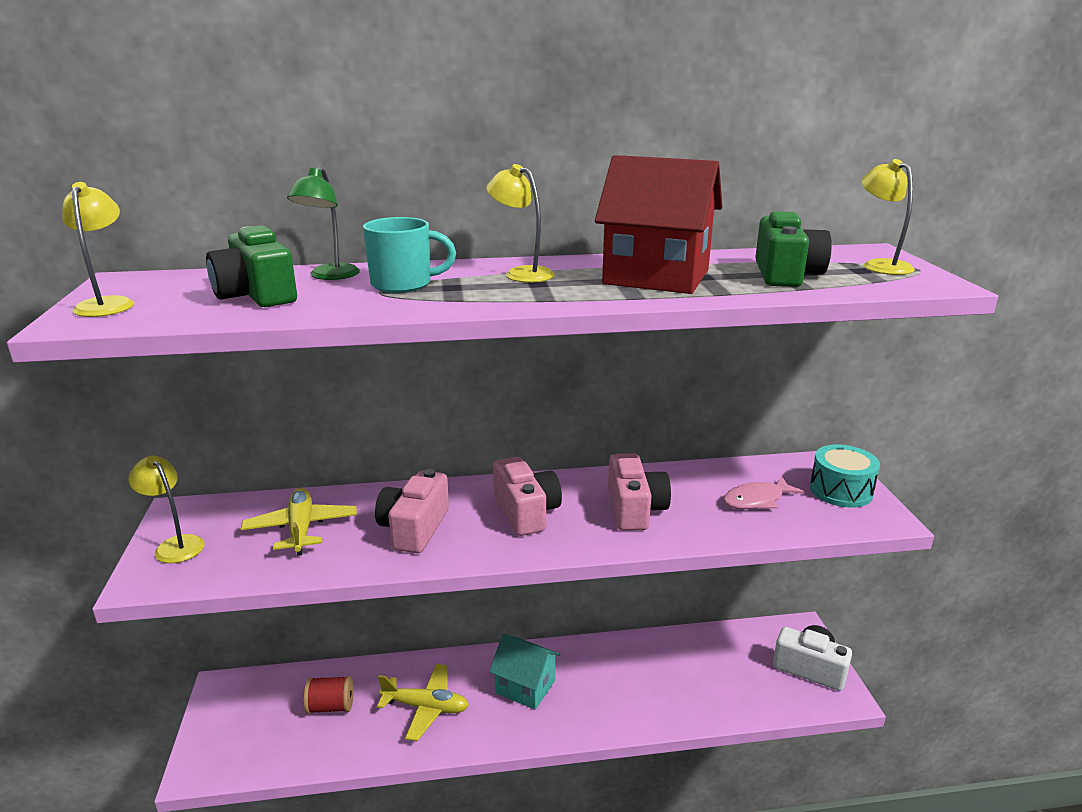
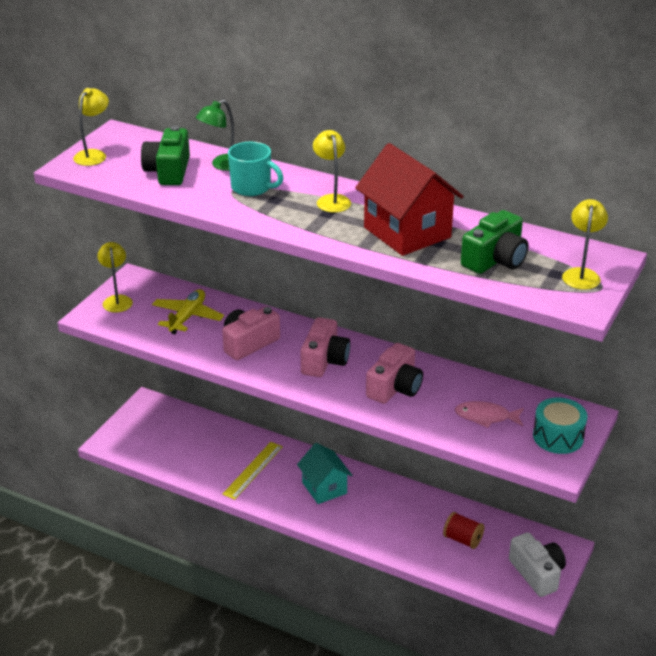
camera: 35 degrees right, 10 degrees up
red spool [304,676,354,714] -> red spool moved to [443,512,484,549]
yellow plane [377,664,469,741] -> yellow ruler [222,442,283,500]

